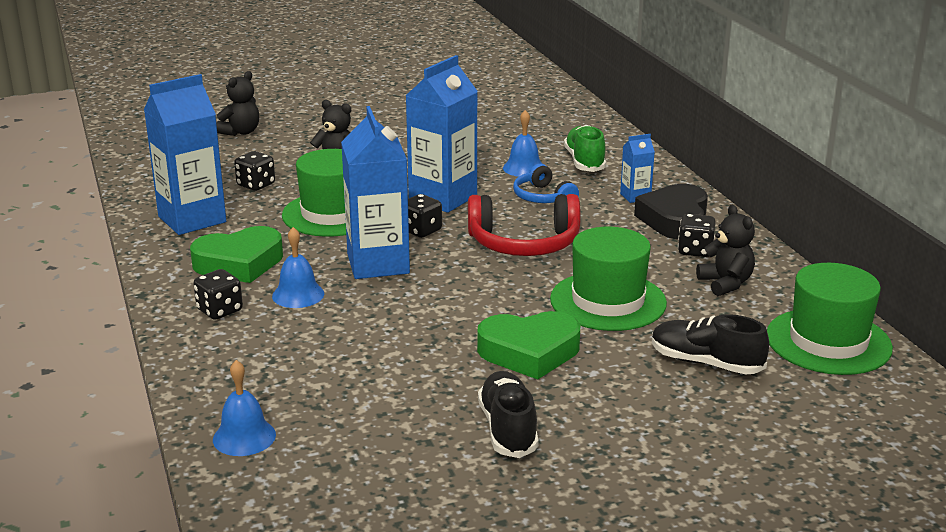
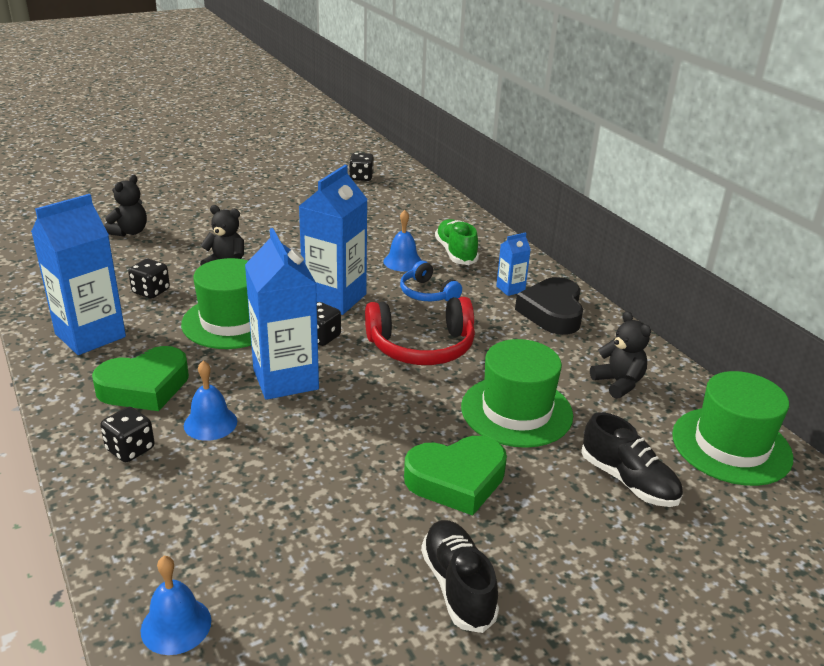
camera: 10 degrees left, 5 degrees up
black shoe [652,314,769,374] -> black shoe turned 150 degrees counterclockwise [581,412,683,507]
black dice [678,214,716,257] -> black dice moved to [349,153,374,181]

